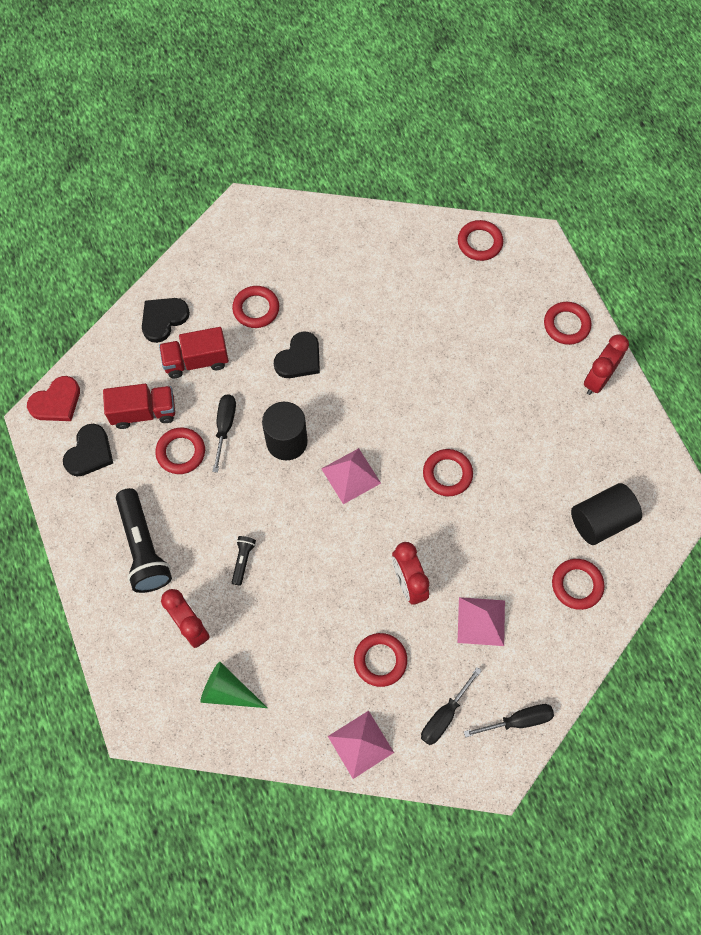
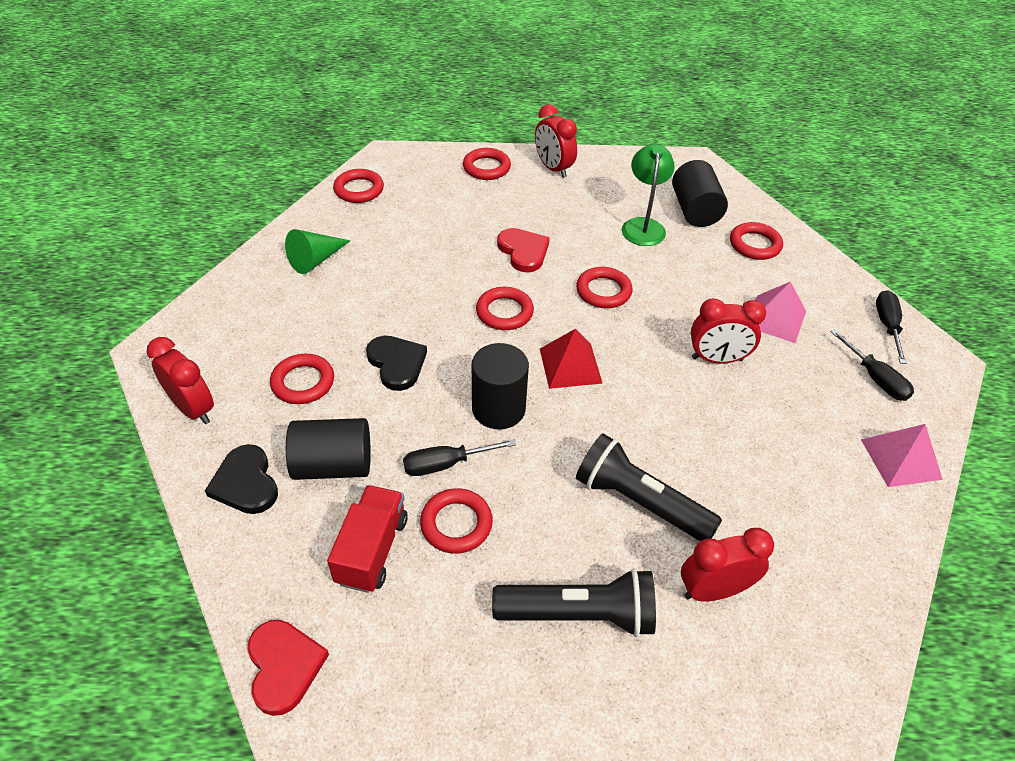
camera: 70 degrees left, 20 degrees down
black heart [63,424,113,477] -> none
red truck [159,327,229,378] -> black cylinder [286,418,371,480]
green cone [200,662,268,708] -> green cone moved to [285,229,351,274]
black screwdriver [212,394,236,473] -> black screwdriver turned 45 degrees counterclockwise [403,439,516,476]
black flashlight [232,536,256,586] -> black flashlight [576,433,722,541], size x2.18
pink pyramid [321,448,381,504] -> red pyramid [540,329,603,389]
red ring [354,633,407,687] -> red ring moved to [476,287,534,330]
none -> red clock [147,337,214,424]
none -> red heart [497,228,550,273]
none -> green lamp [622,144,675,246]

